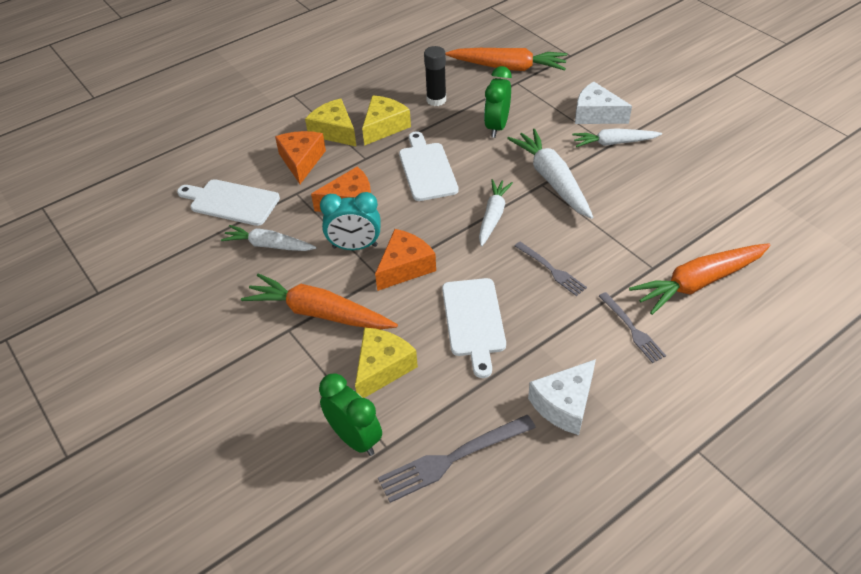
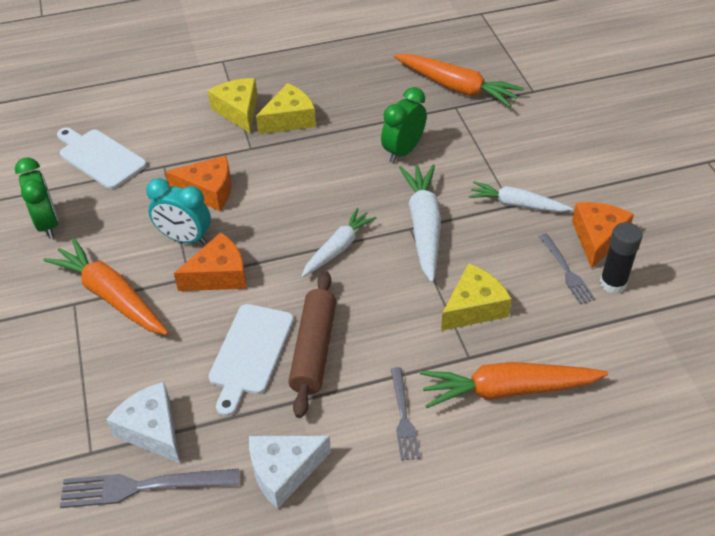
camera: 20 degrees right, 0 degrees up
white carrot [221,225,316,251] -> none
orange cheese [275,131,326,184] -> orange cheese moved to [572,202,634,269]
green clock [319,373,382,456] -> green clock moved to [15,157,58,239]
yellow cheese [355,327,418,398] -> yellow cheese moved to [441,263,512,331]
white cutting board [399,131,459,201] -> none
black glue stick [424,46,446,106] -> black glue stick moved to [600,222,643,293]
grey fork [515,242,587,296] -> grey fork moved to [539,233,595,304]
white cheese [575,82,632,124] -> white cheese moved to [106,382,180,463]
none -> brown rolling pin [288,271,336,418]

